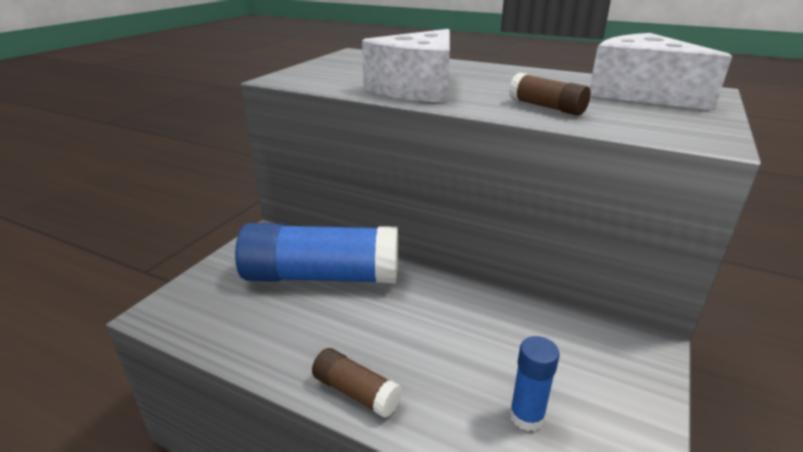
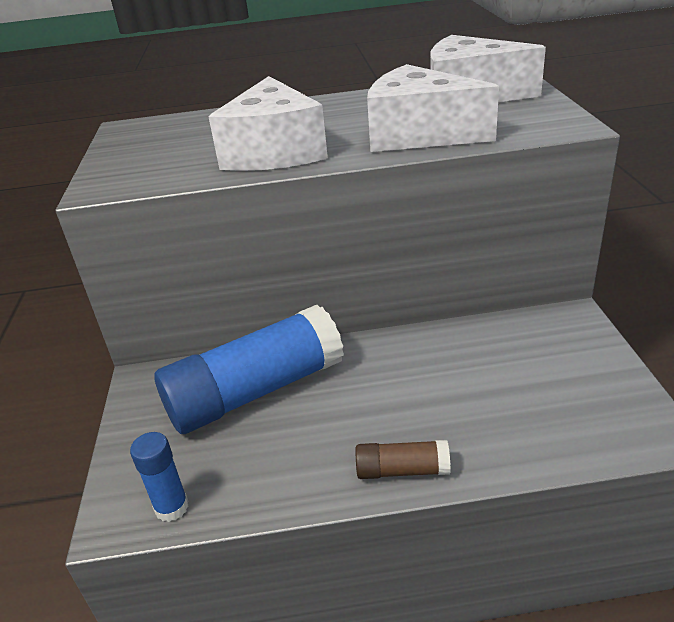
camera: 30 degrees left, 5 degrees up
brown glue stick [509,73,591,116] -> white cheese [367,64,499,152]
blue glue stick [510,336,560,431] -> blue glue stick moved to [130,432,189,522]

